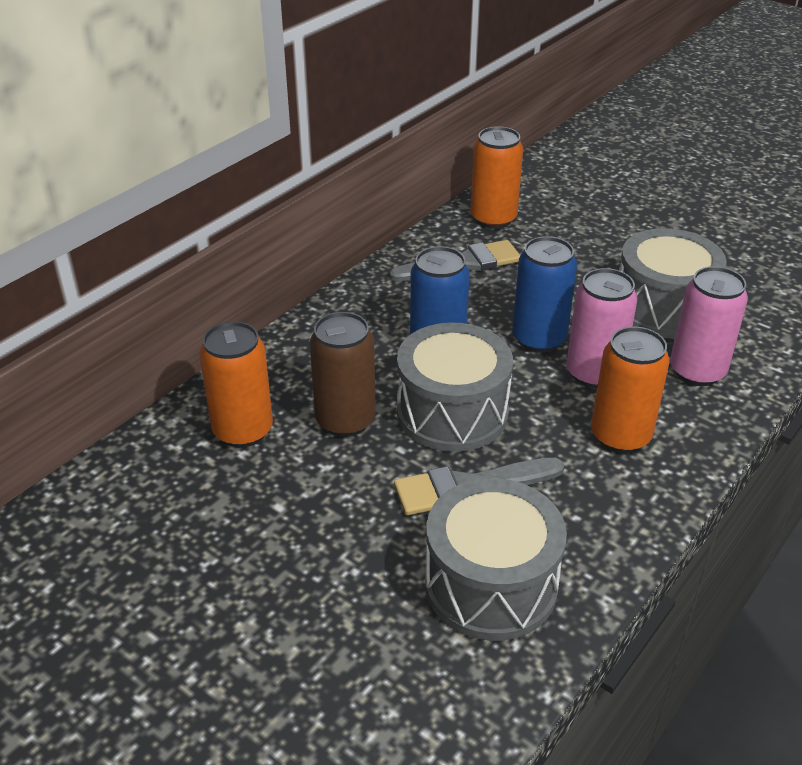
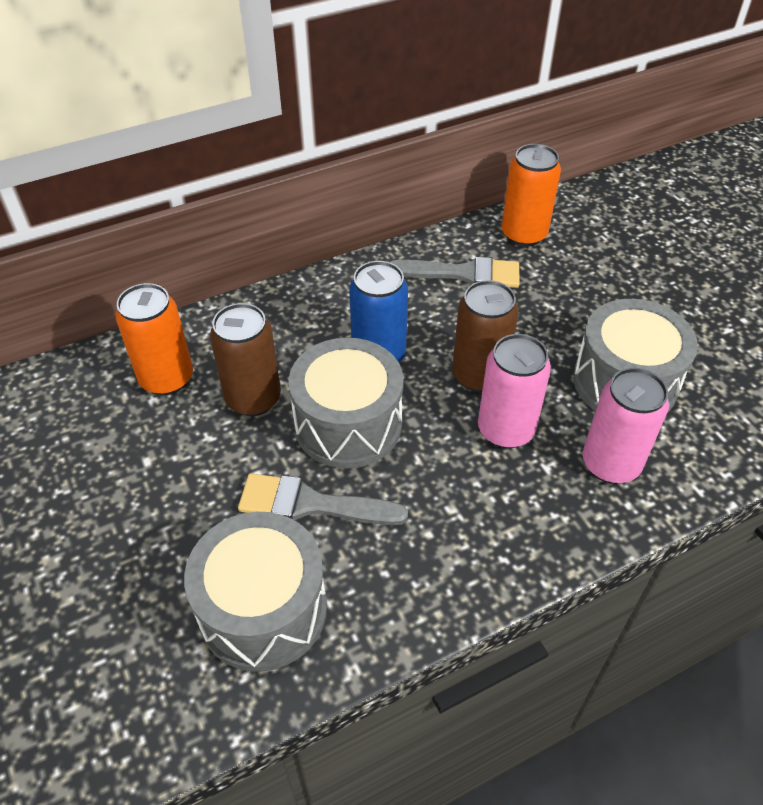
camera: 25 degrees right, 10 degrees up
blue can [512,236,577,353] -> brown can [452,280,519,392]
orange can [591,327,670,453] -> none

